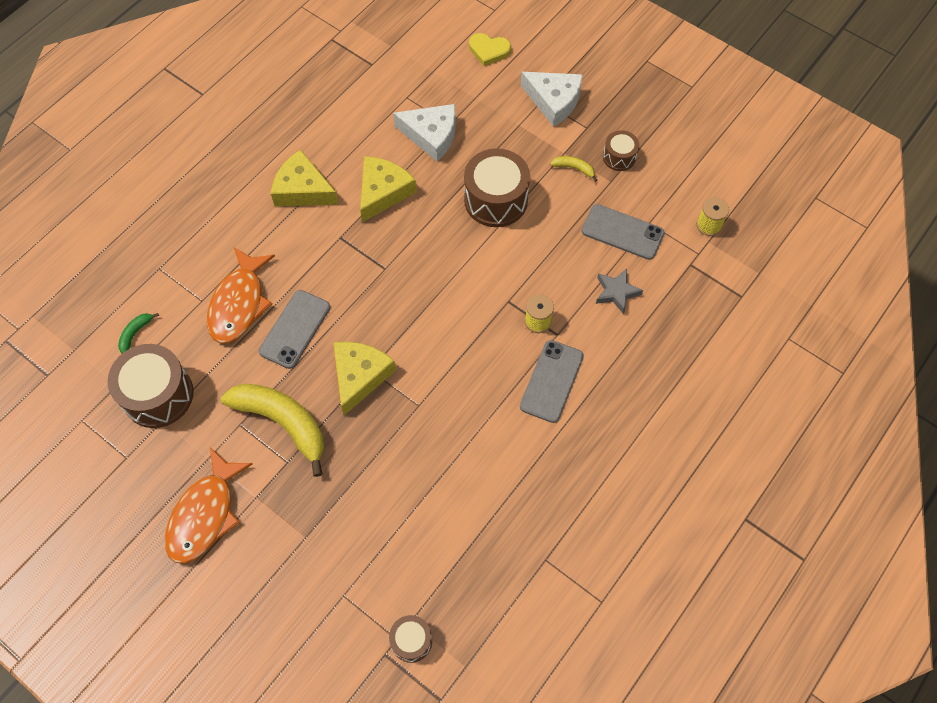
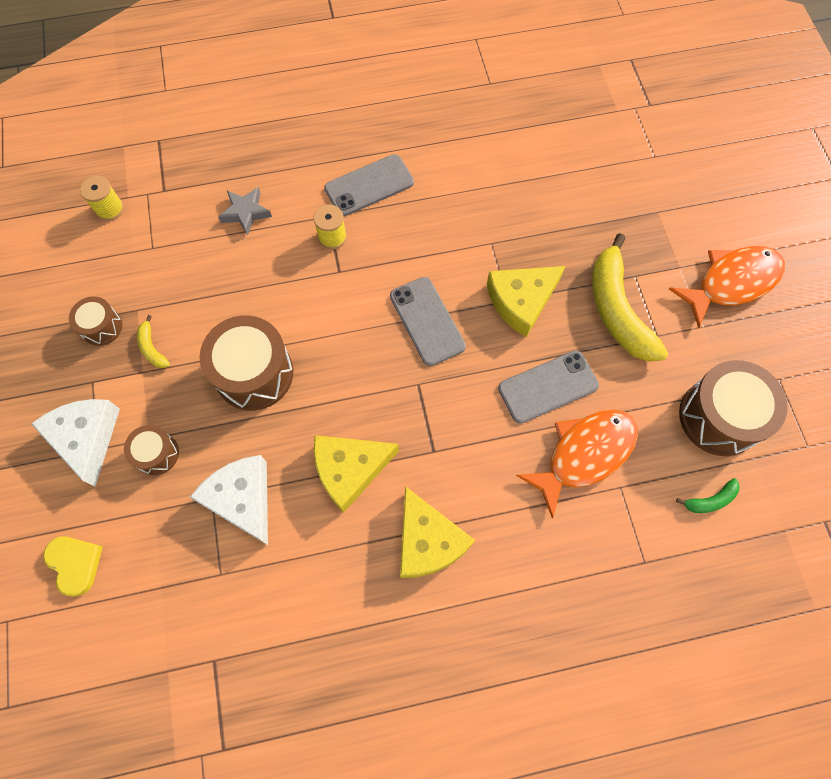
camera: 140 degrees left, 5 degrees up
brown drum [389,615,432,663] -> brown drum moved to [124,425,179,475]
grey phone [582,204,665,260] -> grey phone moved to [390,277,466,366]

